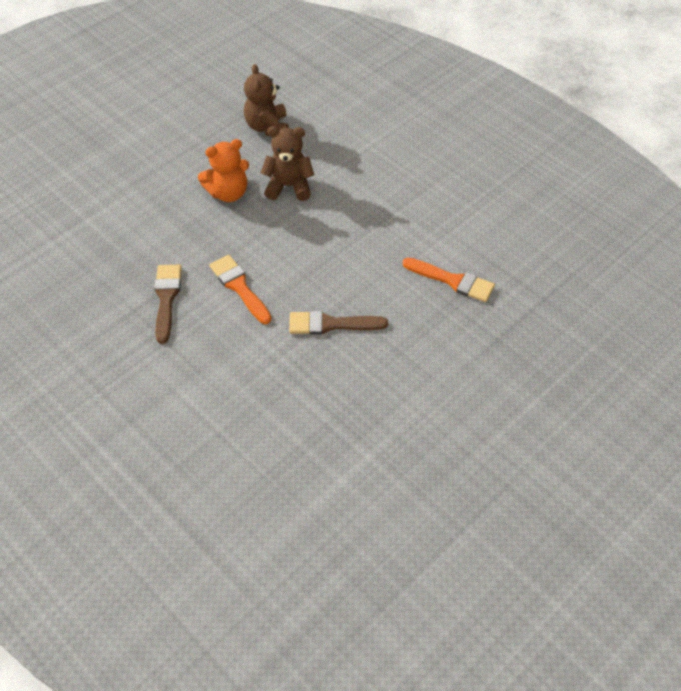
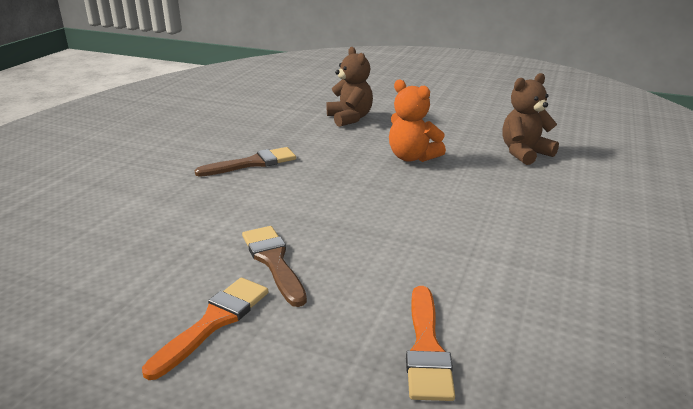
camera: 65 degrees right, 25 degrees down
orange brush [209,255,272,324] -> orange brush moved to [142,278,268,380]
brown teddy bear [261,126,314,201] -> brown teddy bear moved to [326,47,373,127]

